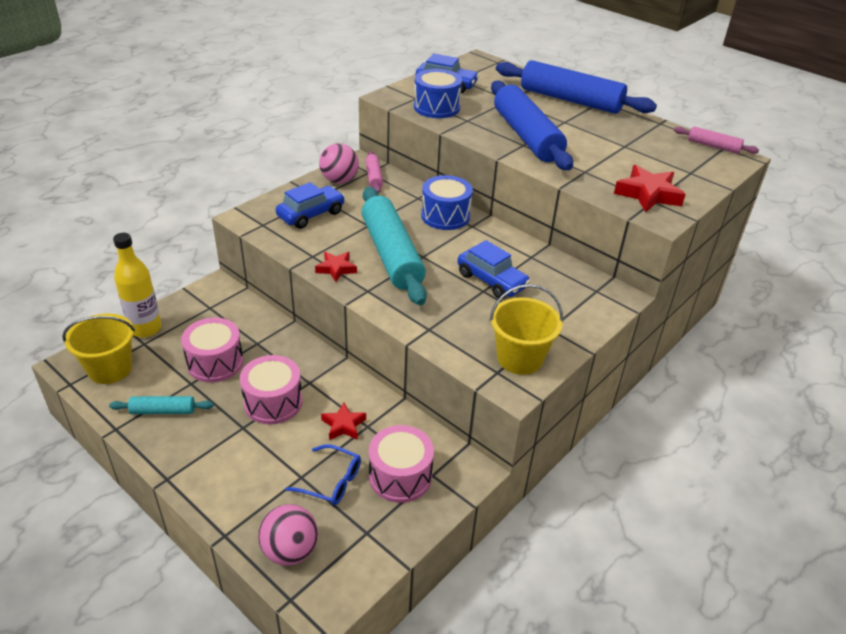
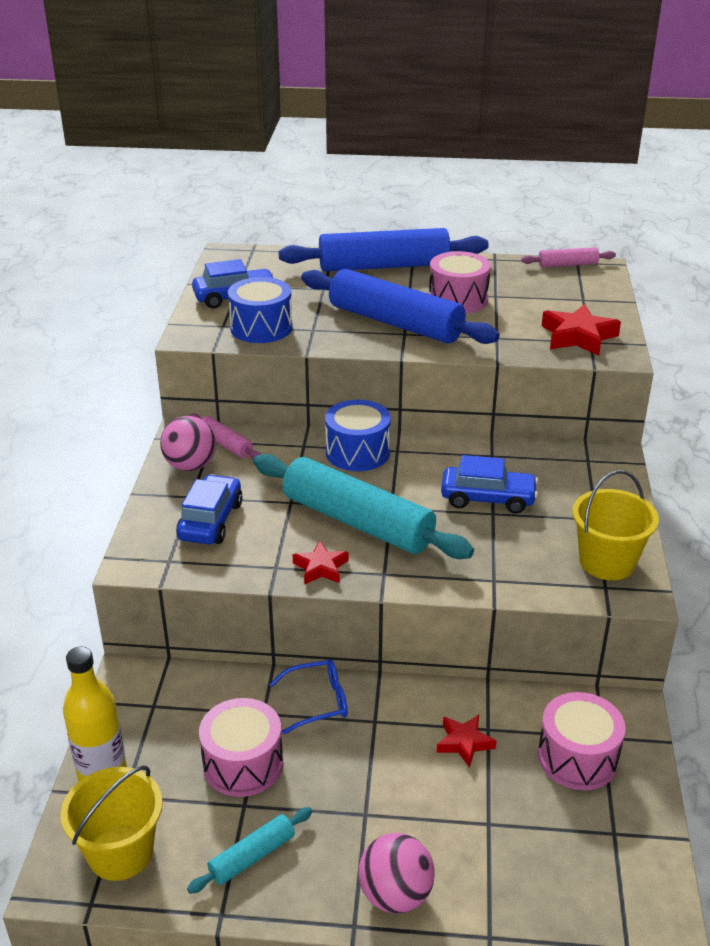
camera: 35 degrees left, 5 degrees down
pink drum [240,355,303,424] -> pink drum moved to [429,251,491,314]
pink ball [258,504,318,565] -> pink ball moved to [359,833,435,914]
blue glasses [285,444,361,505] -> blue glasses moved to [269,660,348,734]

